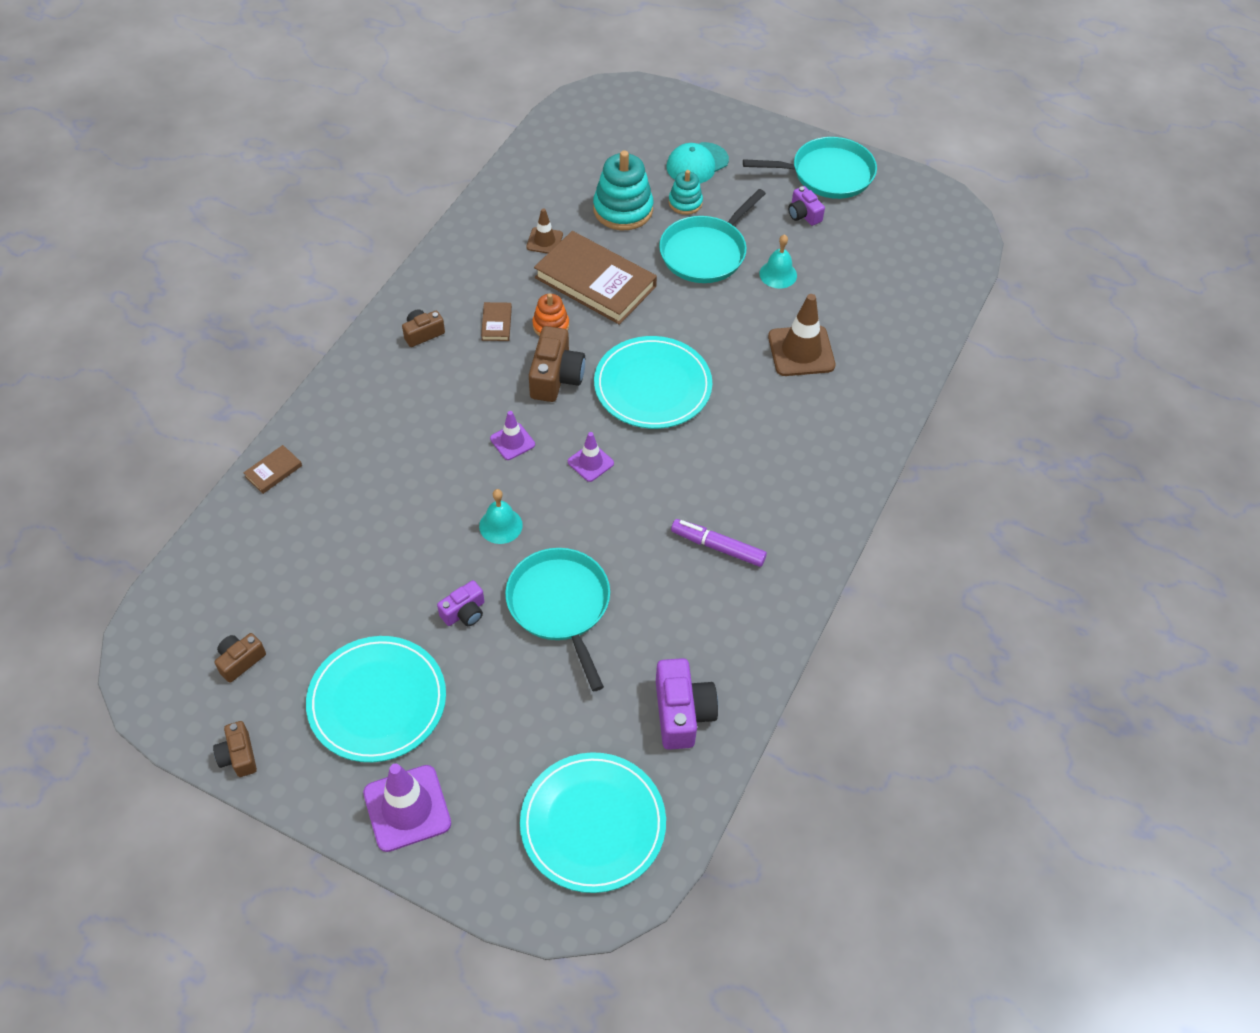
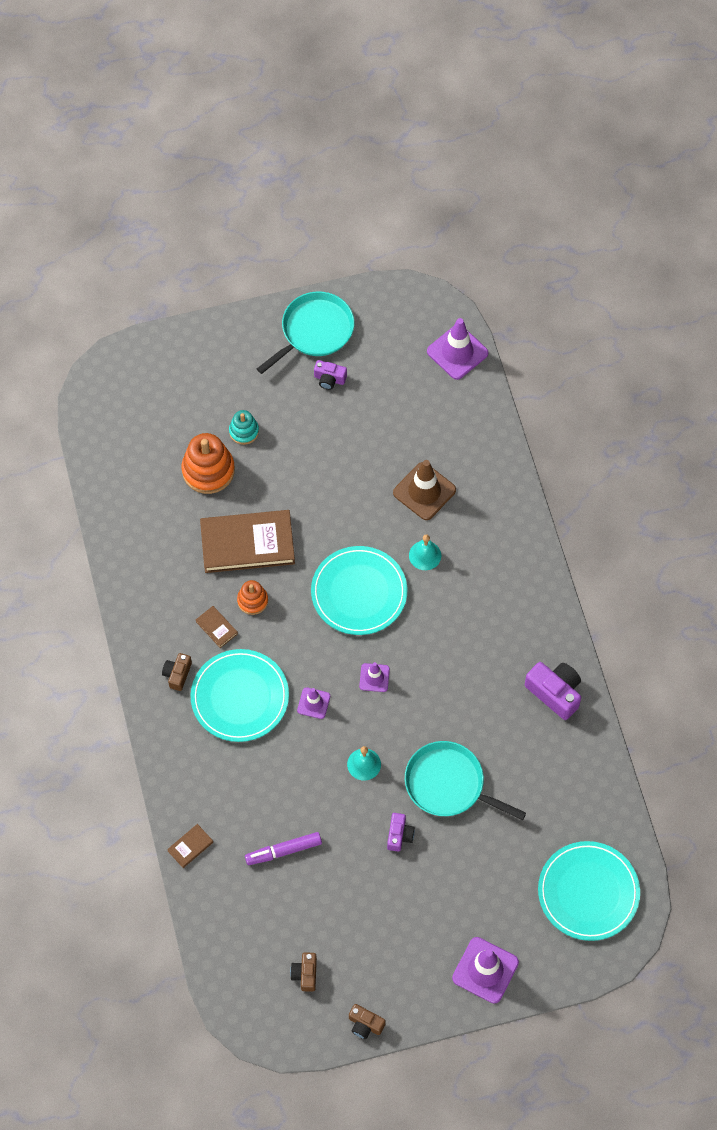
camera: 40 degrees left, 10 degrees up
brown book [243,445,302,494] -> brown book turned 45 degrees clockwise [167,824,213,868]
turquoise plate [306,636,446,762] -> turquoise plate moved to [191,649,289,742]
brown traffic cone [526,208,563,254] -> none
brown camera [529,326,585,402] -> none
turquoise stacking toy [593,150,653,230] -> orange stacking toy [181,433,235,494]
purple camera [656,658,718,750] -> purple camera moved to [525,662,581,720]
turquoise pan [659,189,766,283] -> none
turquoise cap [667,142,729,184] -> none
purple marker [671,519,767,567] -> purple marker moved to [245,832,322,865]
turquoise bell [759,234,797,289] -> turquoise bell moved to [409,534,441,570]
none -> purple traffic cone [427,318,488,380]

